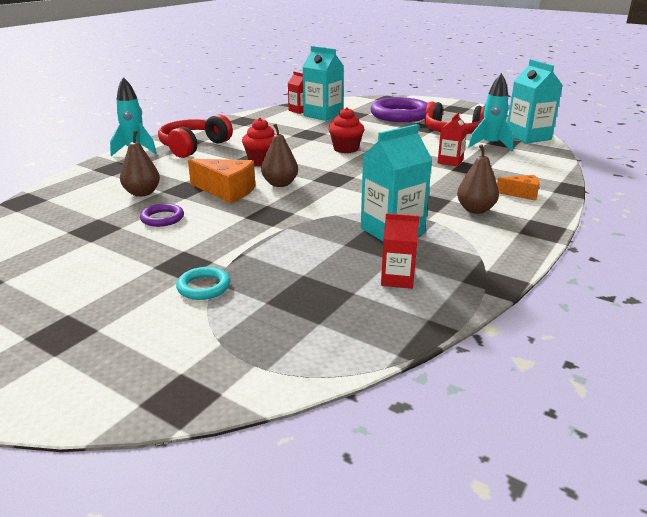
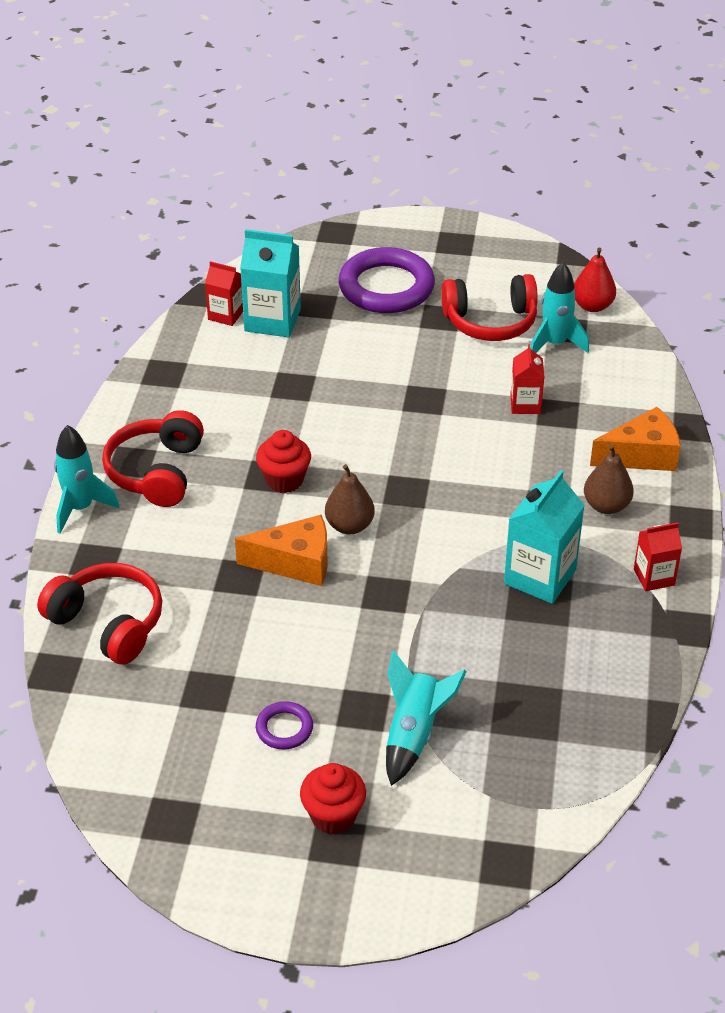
camera: 25 degrees left, 15 degrees up
brown pear [120,131,160,197] -> none
purple ring [140,203,184,227] -> purple ring moved to [256,701,313,749]
turquoise ring [176,267,230,300] -> turquoise rocket [386,650,467,786]
red cupcake [328,107,365,153] -> red cupcake moved to [300,763,366,834]
red carton [381,213,419,289] -> red carton moved to [634,522,682,591]
orange cheese [497,175,540,201] -> orange cheese [590,407,681,471], size x1.72
turquoise carton [507,59,563,144] -> red pear [574,247,616,312]
none -> red headphones [37,563,162,665]

